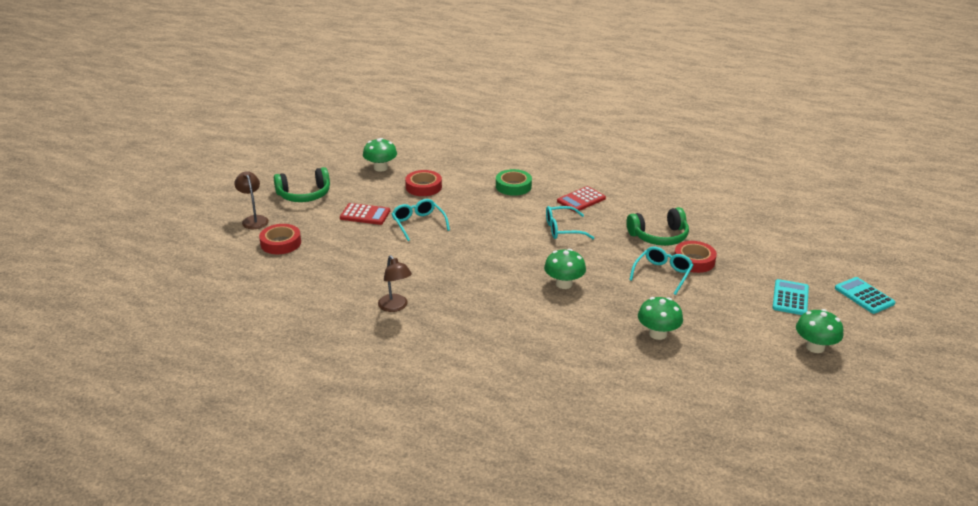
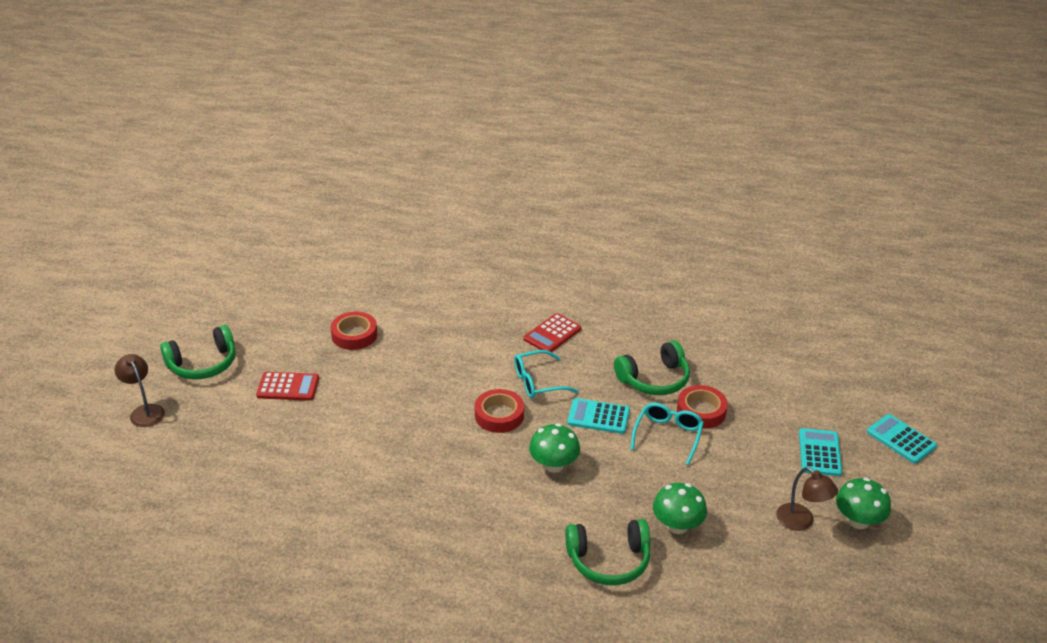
camera: 10 degrees left, 5 degrees up
red tape [259,224,301,254] -> red tape moved to [475,389,524,433]
green mushroom [363,138,397,172] -> none
brown lamp [378,255,412,312] -> brown lamp moved to [776,467,838,531]
turquoise glasses [392,199,450,241] -> none
green tape [496,169,532,196] -> none
none -> green headphones [565,519,650,585]
none -> turquoise calculator [567,398,630,434]

